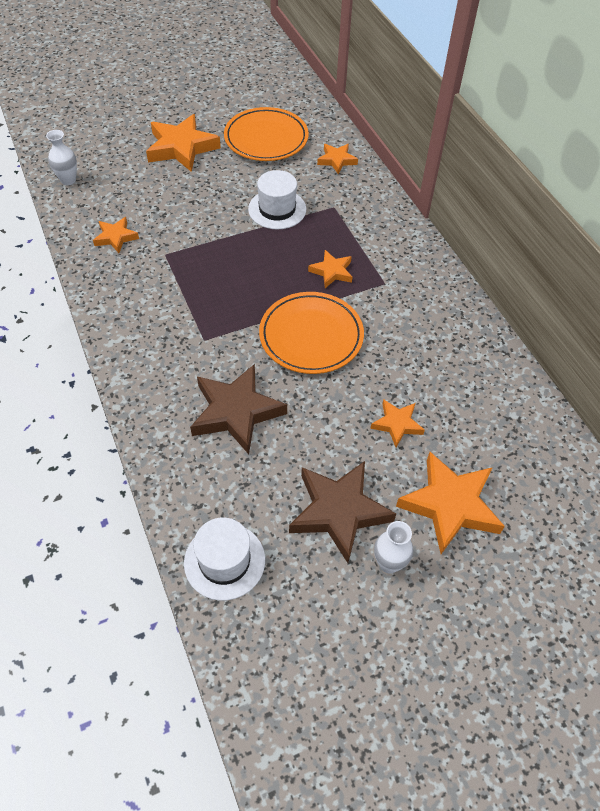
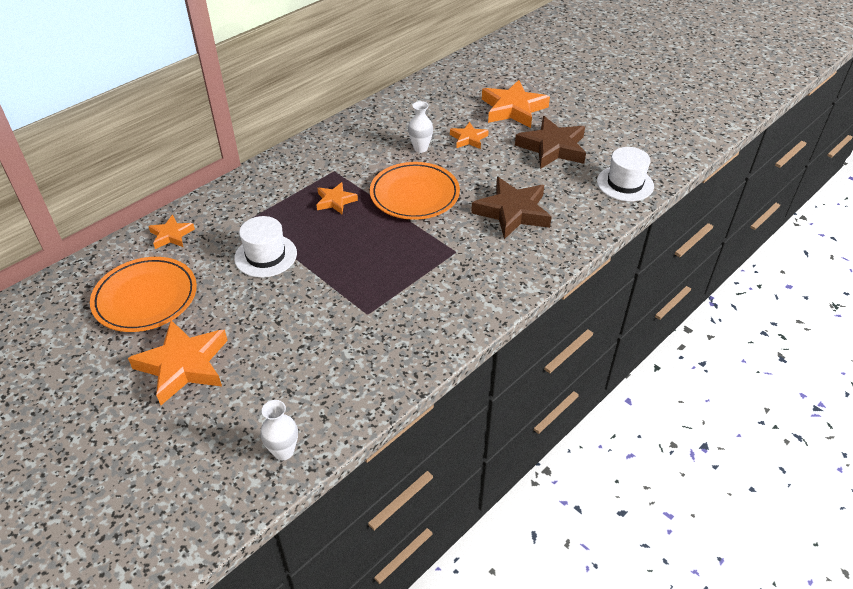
camera: 110 degrees left, 10 degrees down
orange star [93,217,139,253] -> none
white vase [374,521,413,574] -> white vase moved to [408,101,433,153]

